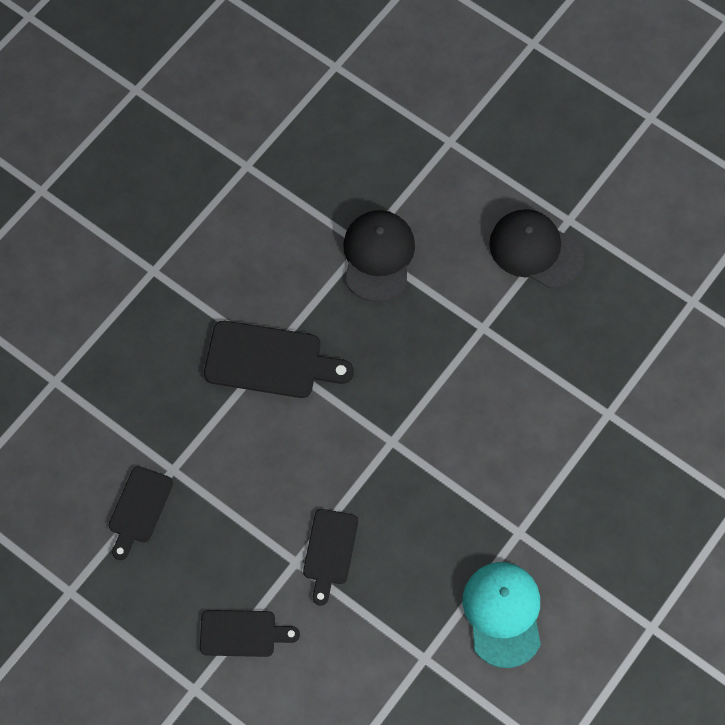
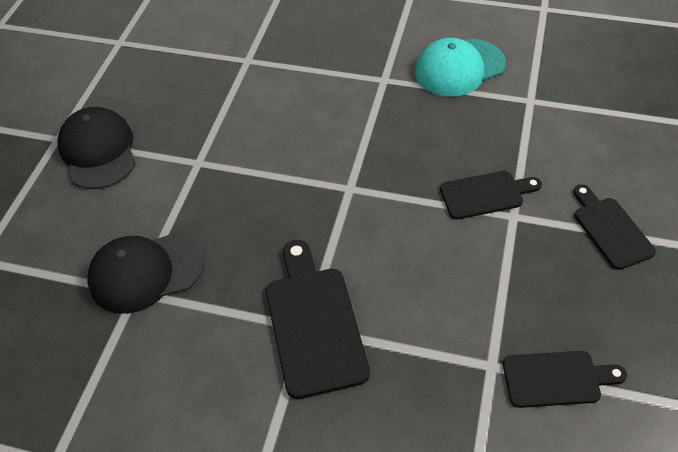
camera: 110 degrees left, 15 degrees down
black cap [489,209,585,289] -> black cap turned 150 degrees clockwise [57,107,136,189]

